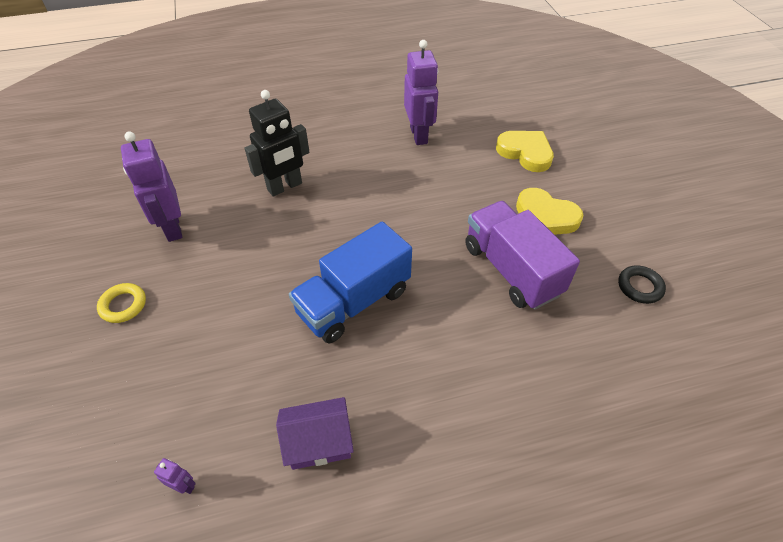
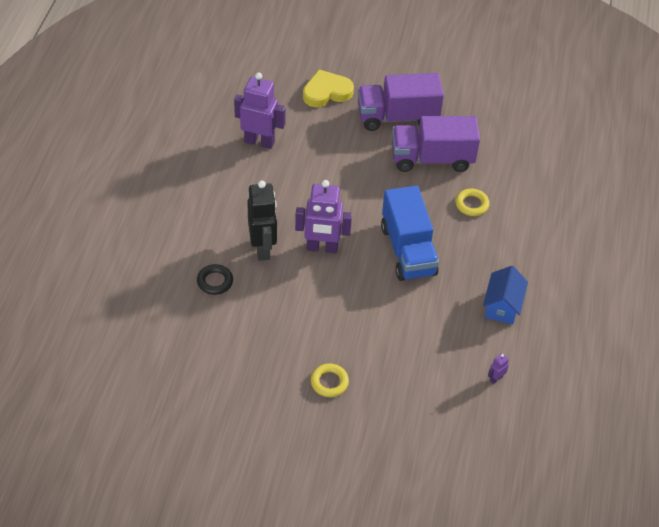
camera: 65 degrees left, 0 degrees up
purple robot [121,131,182,242] -> purple robot moved to [295,180,352,253]
purple house [276,397,354,470] -> blue house [483,266,528,325]
yellow heart [516,188,583,235] -> purple truck [358,73,444,131]
black ring [618,265,666,304] -> black ring moved to [197,264,233,295]
none -> yellow ring [455,189,490,216]

